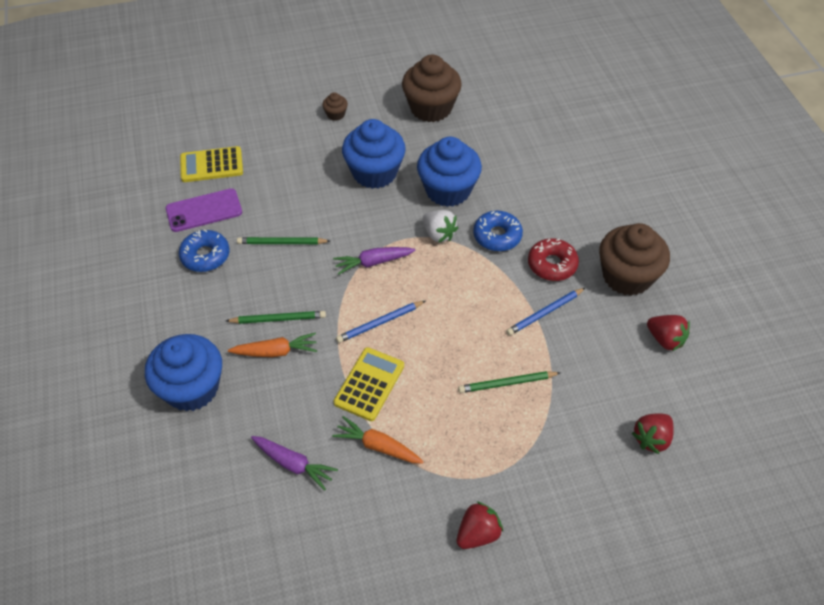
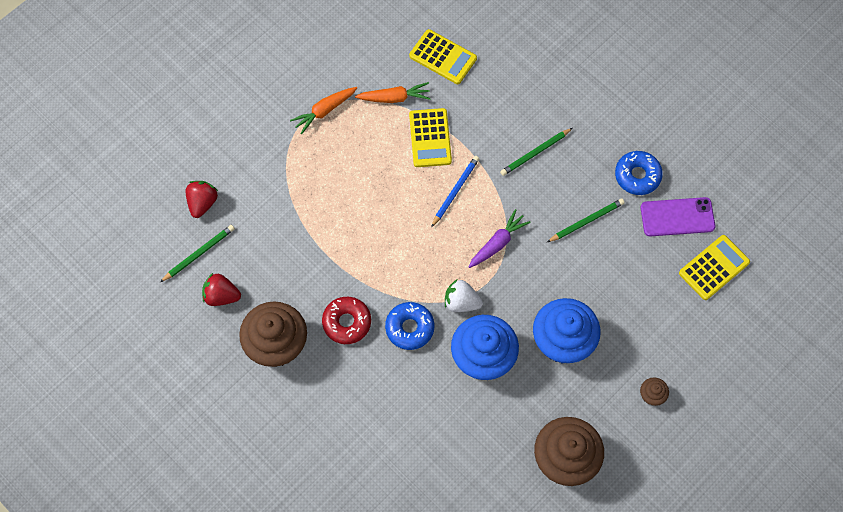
camera: 150 degrees right, 15 degrees up
blue cupcake [145,334,222,412] -> none
purple phone [166,188,242,232] -> purple phone turned 45 degrees clockwise [641,197,715,237]
orange carrot [228,332,317,357] -> orange carrot moved to [290,87,357,135]
purple carrot [251,436,338,491] -> yellow calculator [409,29,477,84]
red strawberry [457,501,503,549] -> none
green pencil [458,371,560,393] -> green pencil moved to [160,225,235,282]
blue pencil [506,288,585,336] -> none

